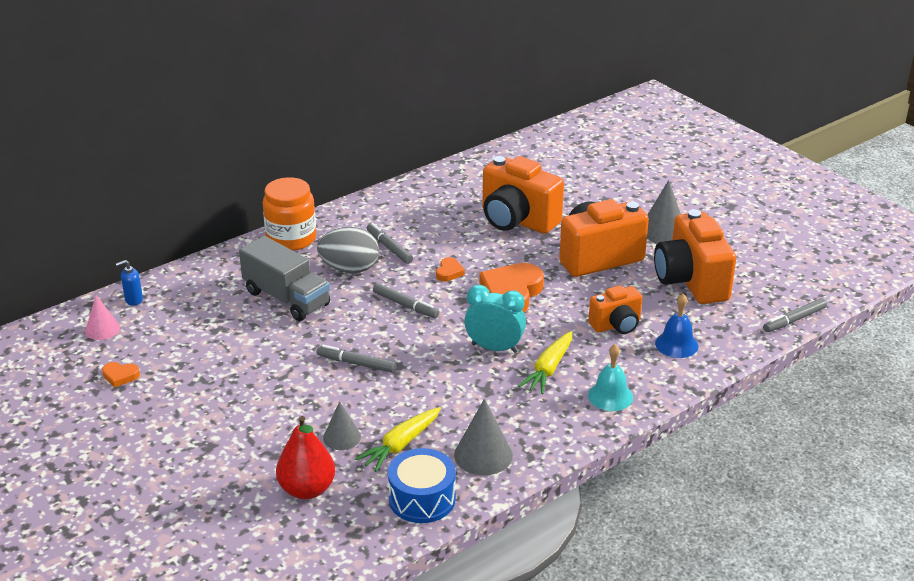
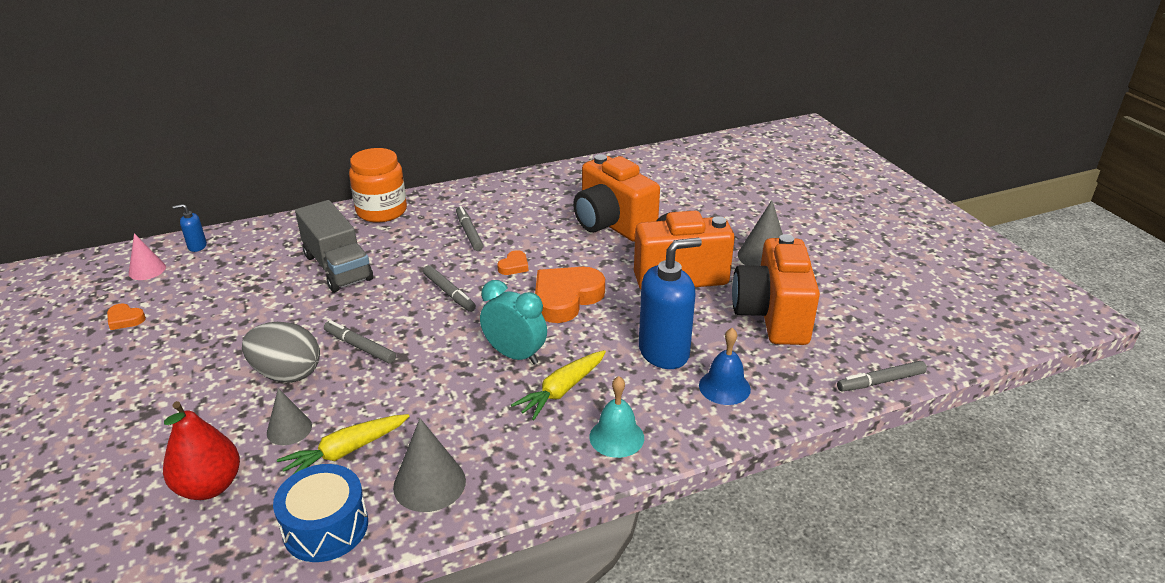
camera: 15 degrees right, 0 degrees up
grey egg [317,227,379,273] -> grey egg moved to [242,322,320,382]
orange camera [588,285,643,334] -> blue soap dispenser [639,238,702,369]

